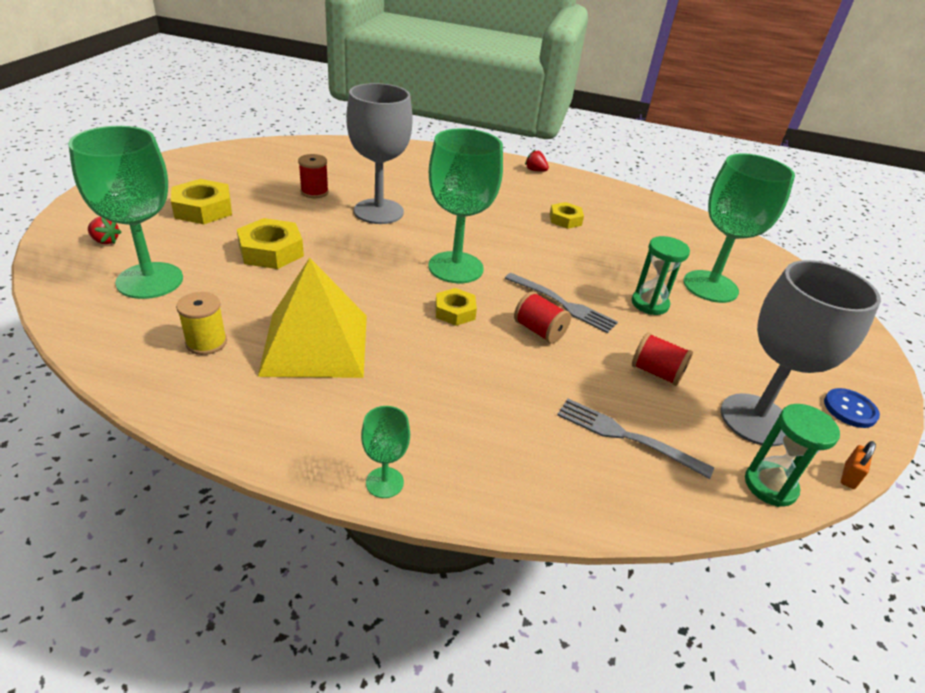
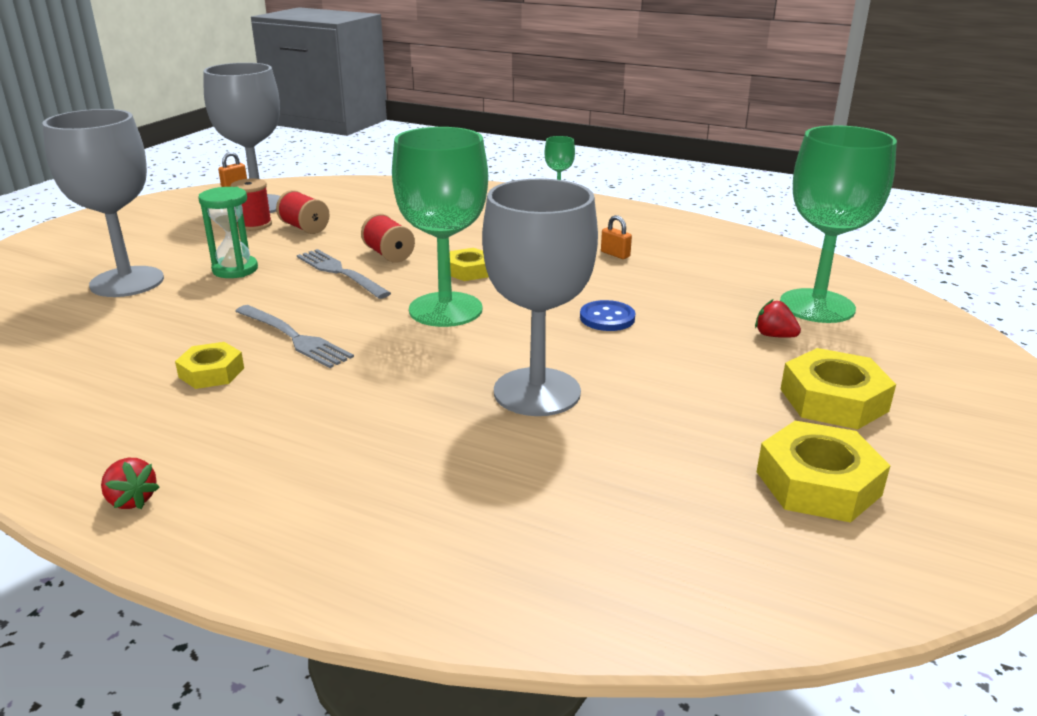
camera: 165 degrees left, 10 degrees down
red strawberry [88,217,122,244] -> red strawberry moved to [755,299,801,338]
yellow spool [176,292,227,355] -> none
yellow nut [237,218,304,269] -> yellow nut moved to [757,421,890,523]
yellow pyramid [258,257,367,378] -> orange padlock [601,215,632,259]
red spool [298,154,329,198] -> red spool moved to [230,178,272,231]
grey fork [557,399,714,479] -> grey fork moved to [235,305,354,368]
green goblet [683,153,795,303] -> grey goblet [42,109,164,297]
green hourglass [745,404,840,507] -> none
blue button [824,388,880,428] -> blue button moved to [580,300,635,331]

